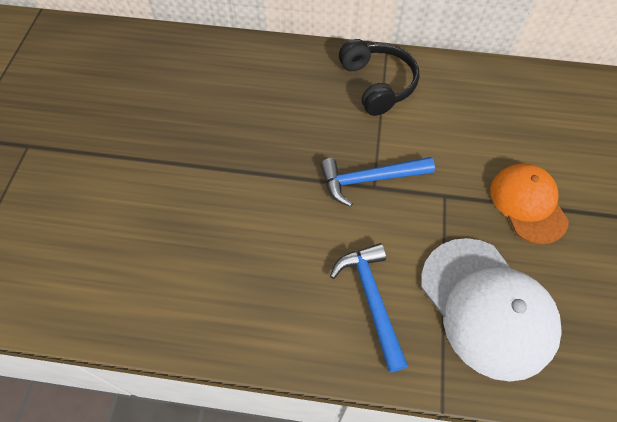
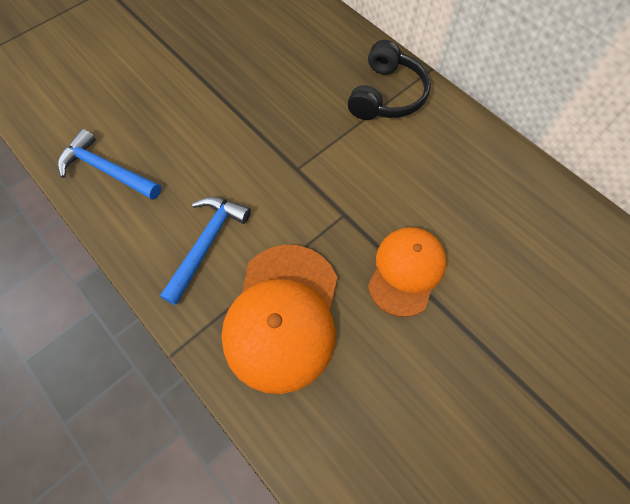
camera: 40 degrees right, 5 degrees up
blue hammer [320,157,435,207] -> blue hammer moved to [58,129,161,200]
white cap [421,238,561,382] -> orange cap [221,245,337,394]

